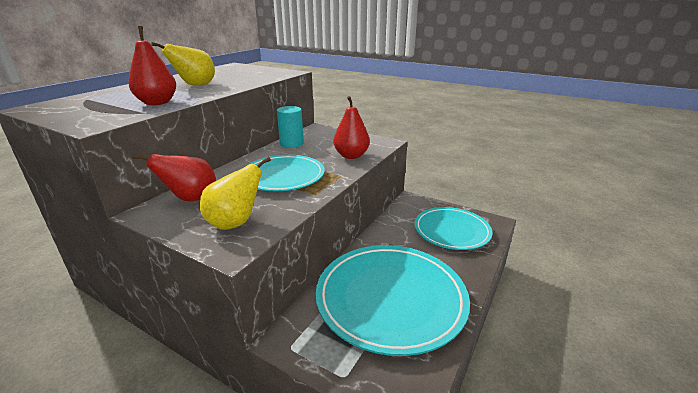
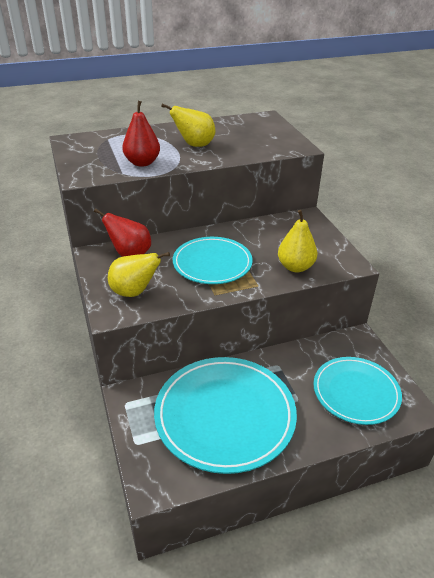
camera: 40 degrees right, 10 degrees up
turquoise cylinder [277,106,304,148] -> none
red pear [334,96,370,159] -> yellow pear [278,210,317,272]

